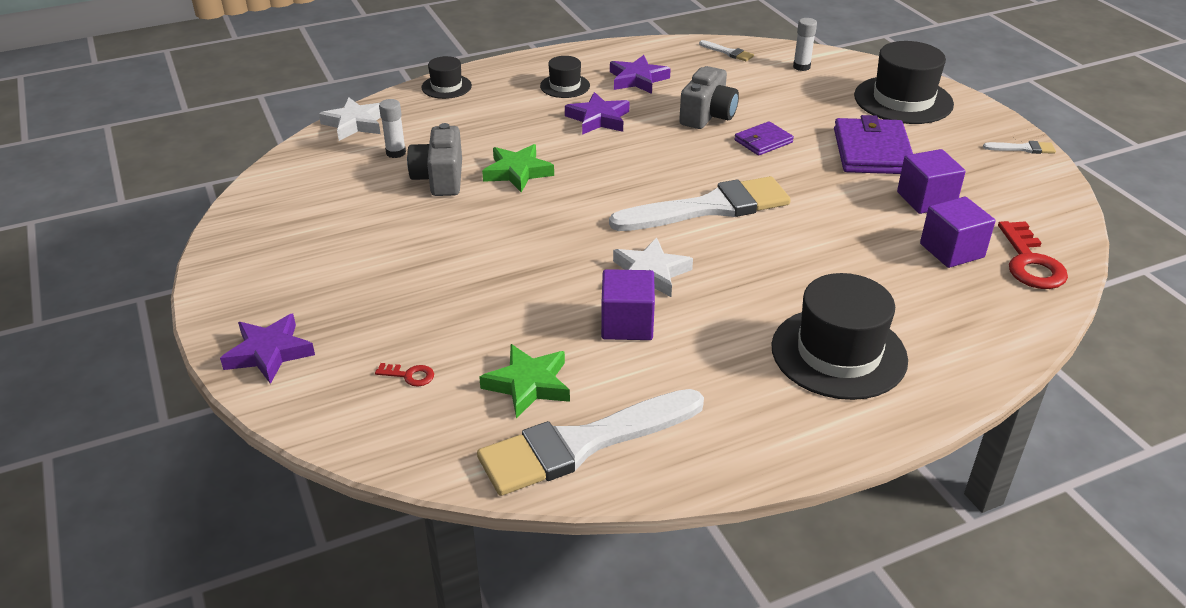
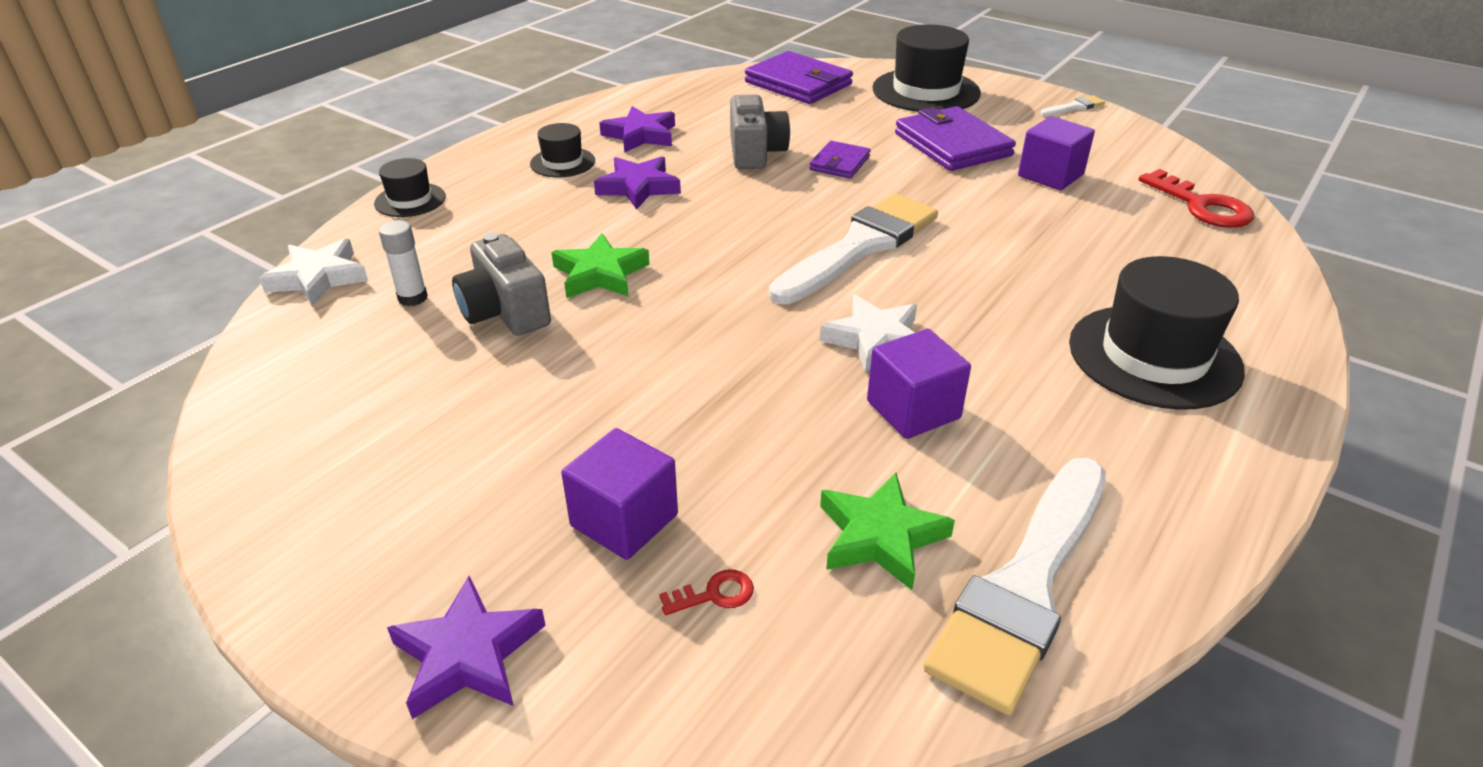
camera: 30 degrees left, 0 degrees up
white brush [699,40,754,62] -> none
white glue stick [793,18,817,71] -> purple wallet [745,51,853,104]
purple cube [920,197,995,268] -> purple cube moved to [561,428,678,560]

